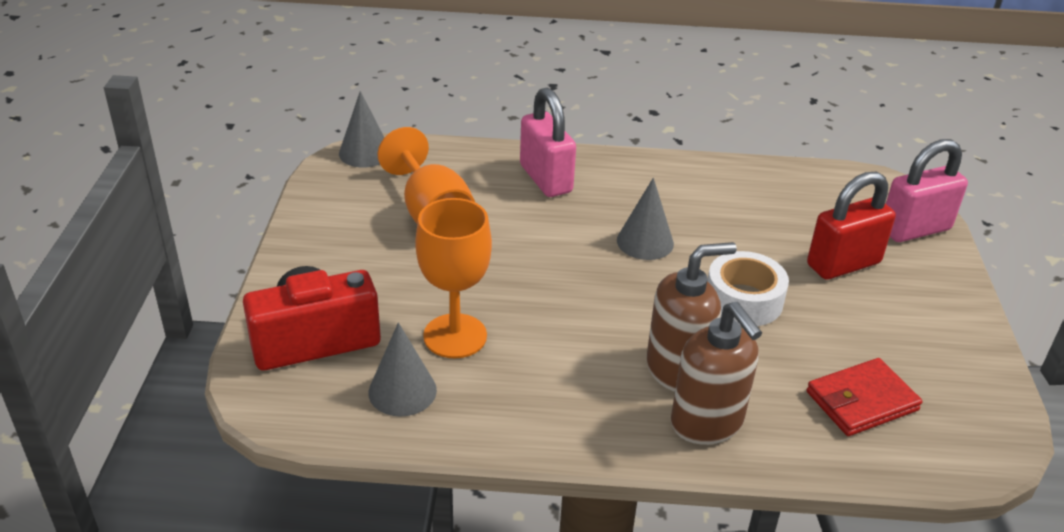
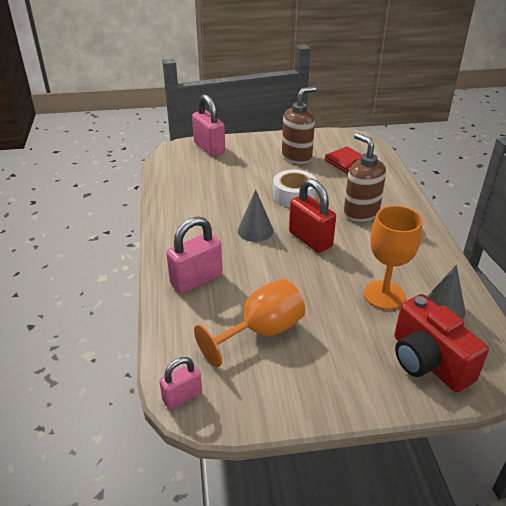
camera: 100 degrees left, 0 degrees up
grey cone [339,91,385,167] -> pink padlock [159,357,202,409]
brown soap dispenser [671,302,762,445] -> brown soap dispenser moved to [282,86,316,164]
red padlock [807,172,896,279] -> red padlock moved to [289,178,336,253]

